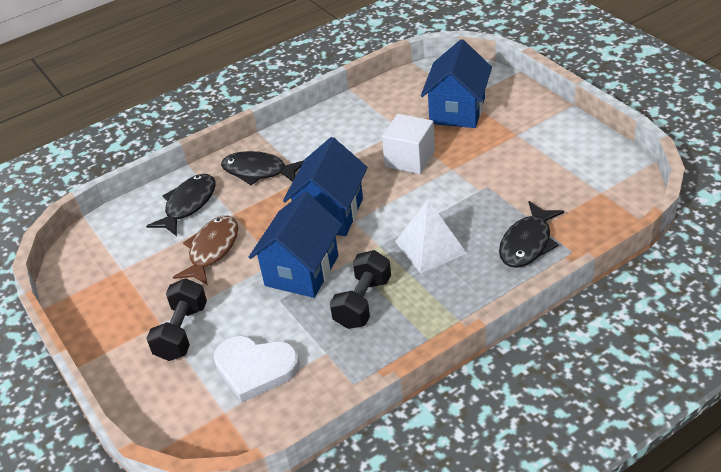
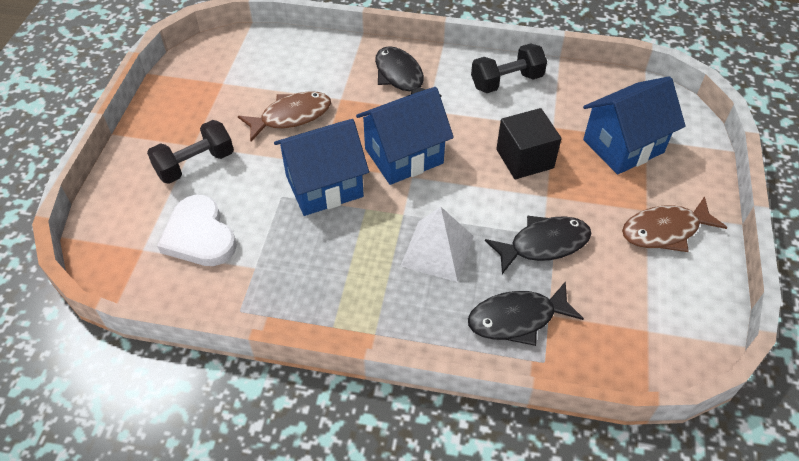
camera: 40 degrees right, 10 degrees up
black fish [146,174,216,236] -> black fish moved to [485,215,592,274]
black dumbbell [330,250,391,329] -> black dumbbell moved to [471,43,547,93]
white cube [382,114,435,174] -> black cube [496,108,562,179]
none -> brown fish [622,196,727,252]

